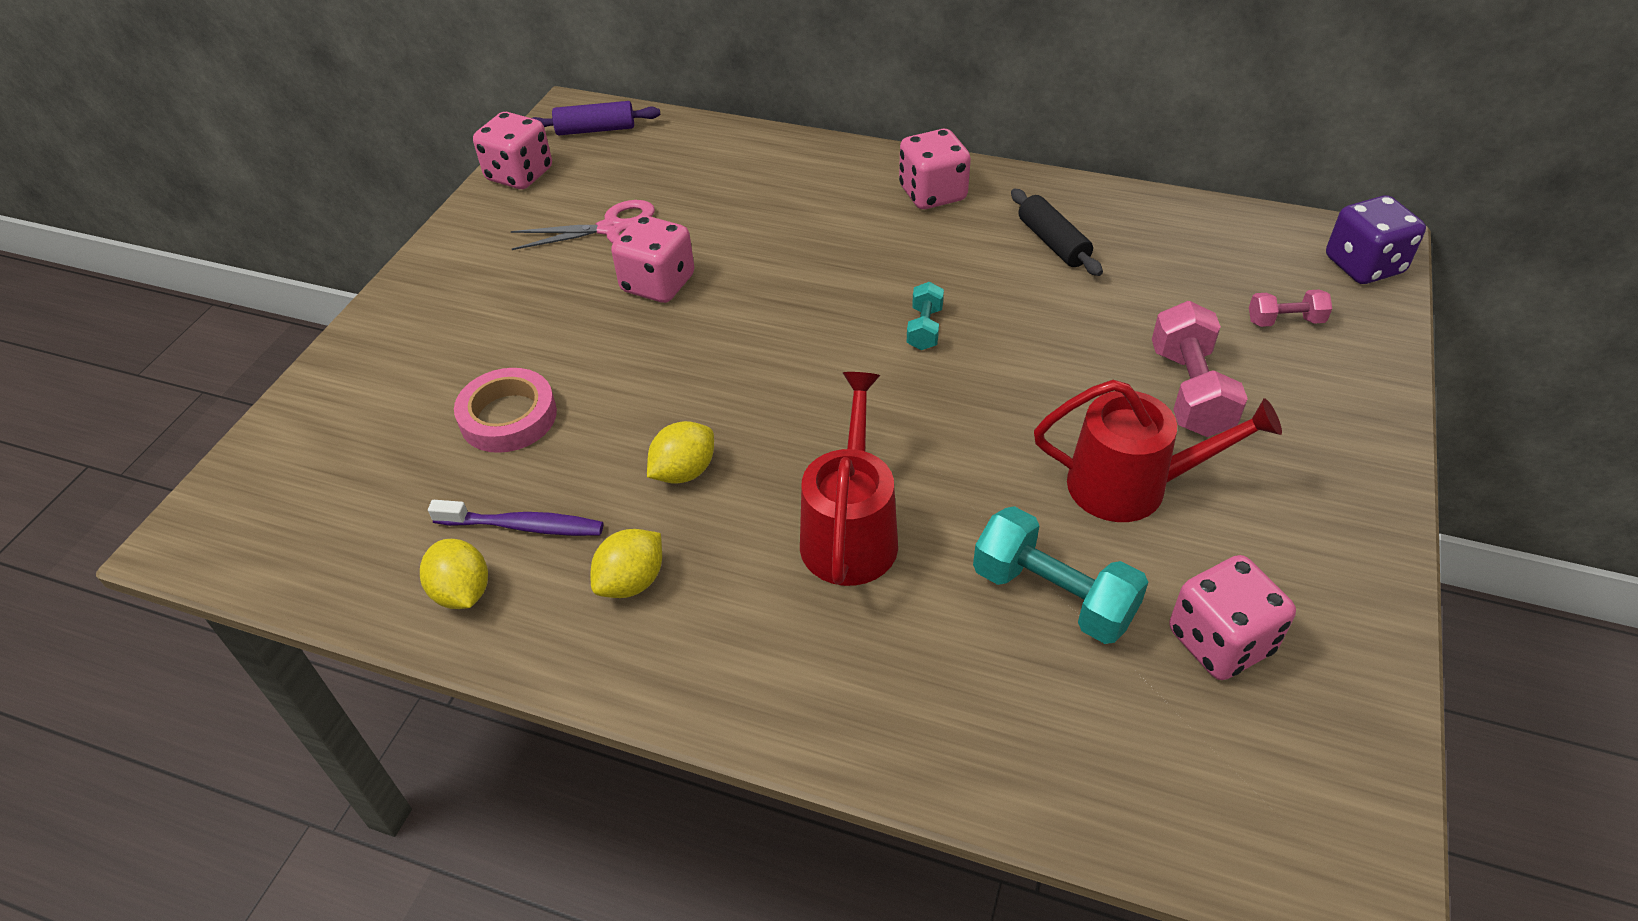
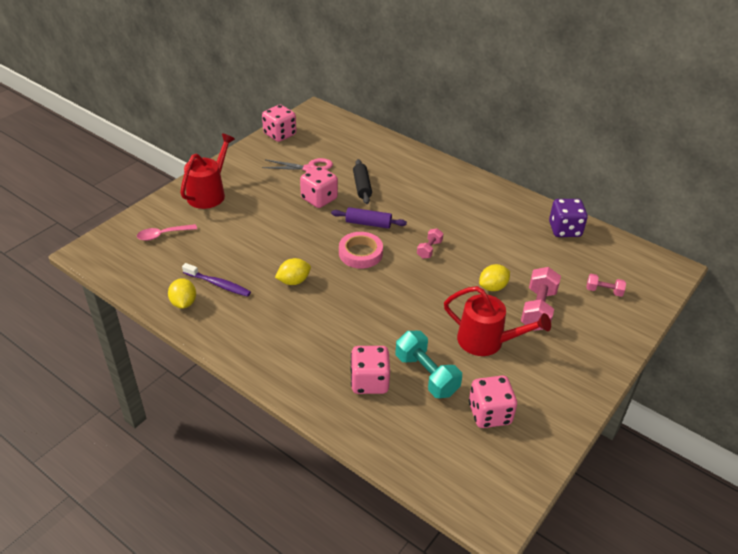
camera: 15 degrees right, 5 degrees down
pink tape [454,368,557,453] -> pink tape moved to [339,232,383,269]
purple rolling pin [532,101,660,135] -> purple rolling pin moved to [331,207,407,229]
yellow lemon [590,529,662,598] -> yellow lemon moved to [479,264,510,291]
red watering can [800,372,898,586] -> red watering can moved to [180,133,235,209]
pink dice [899,129,971,209] -> pink dice moved to [350,346,390,394]
turquoise dumbbell [907,282,944,350] -> pink dumbbell [417,228,443,259]
black rolling pin [1011,189,1103,276] -> black rolling pin moved to [353,159,372,204]
purple dice [1326,195,1426,284] -> purple dice moved to [549,199,588,237]
none -> pink spoon [137,224,197,241]

